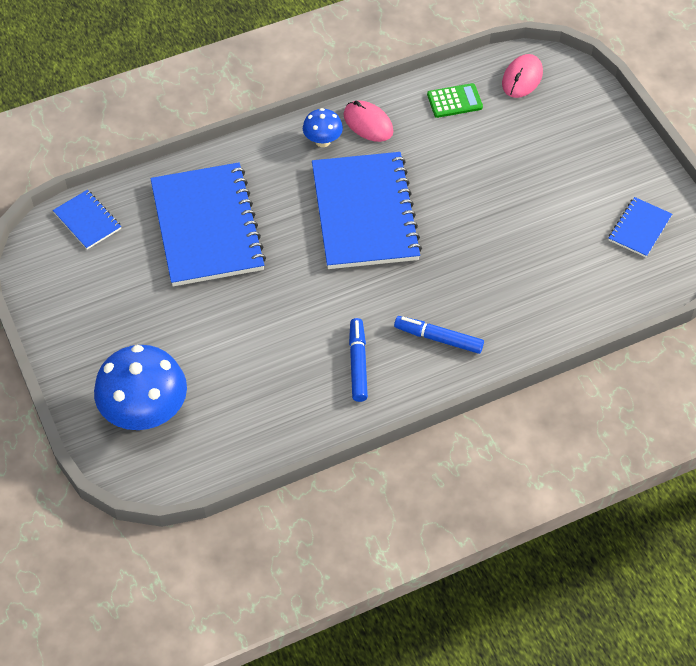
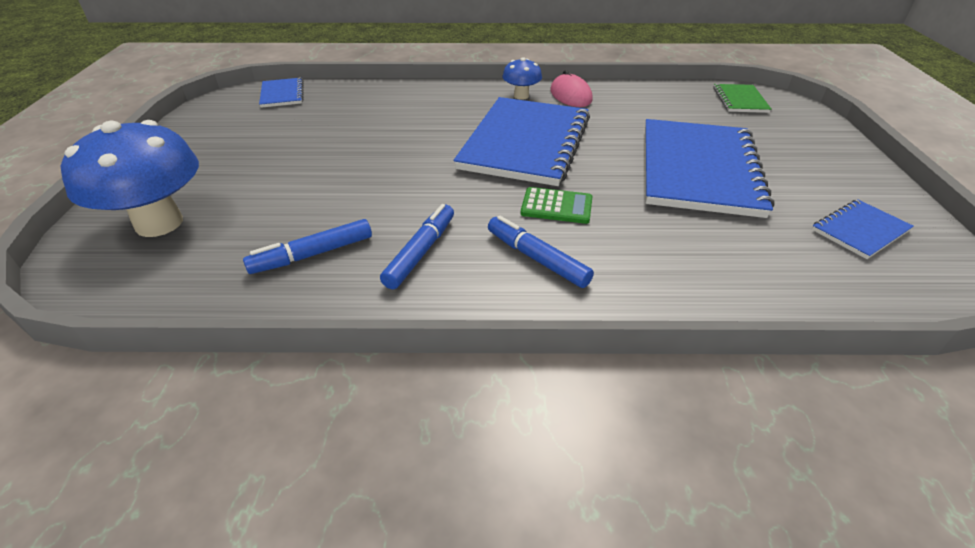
camera: 25 degrees right, 15 degrees down
blue notebook [150,163,266,286] -> blue notebook moved to [645,119,774,218]
green calculator [427,83,483,118] -> green calculator moved to [521,187,593,224]
pink mouse [502,54,543,98] -> green notebook [713,84,772,113]
none -> blue marker [243,219,372,274]

